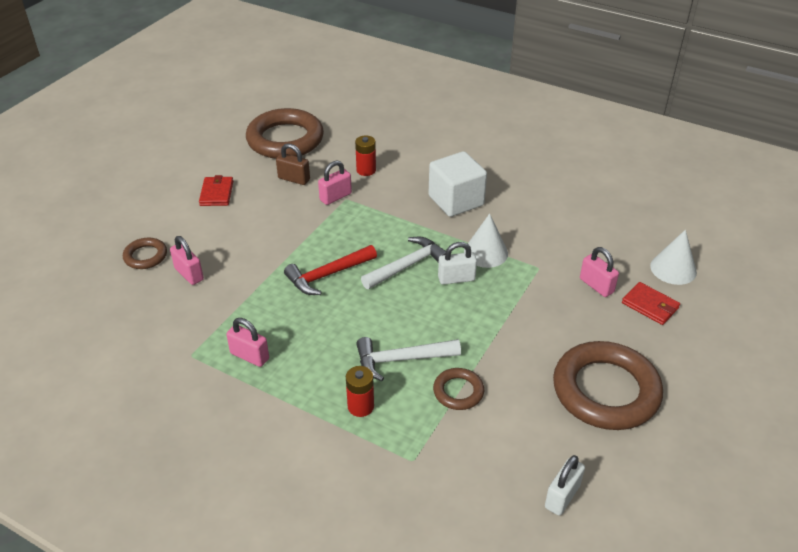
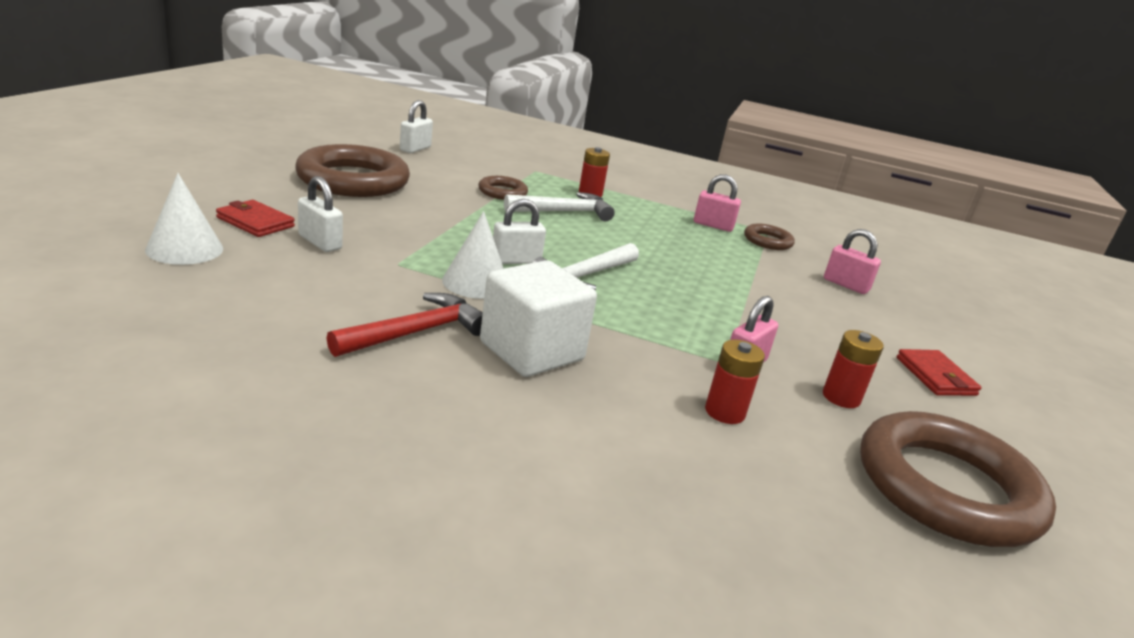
camera: 165 degrees right, 15 degrees down
brown ring [123,238,167,269] -> brown ring moved to [744,223,795,250]
brown padlock [276,143,310,185] -> red battery [823,330,884,408]
red hammer [284,245,377,295] -> red hammer moved to [327,293,483,357]
pink padlock [580,247,619,297] -> white padlock [298,176,343,252]

